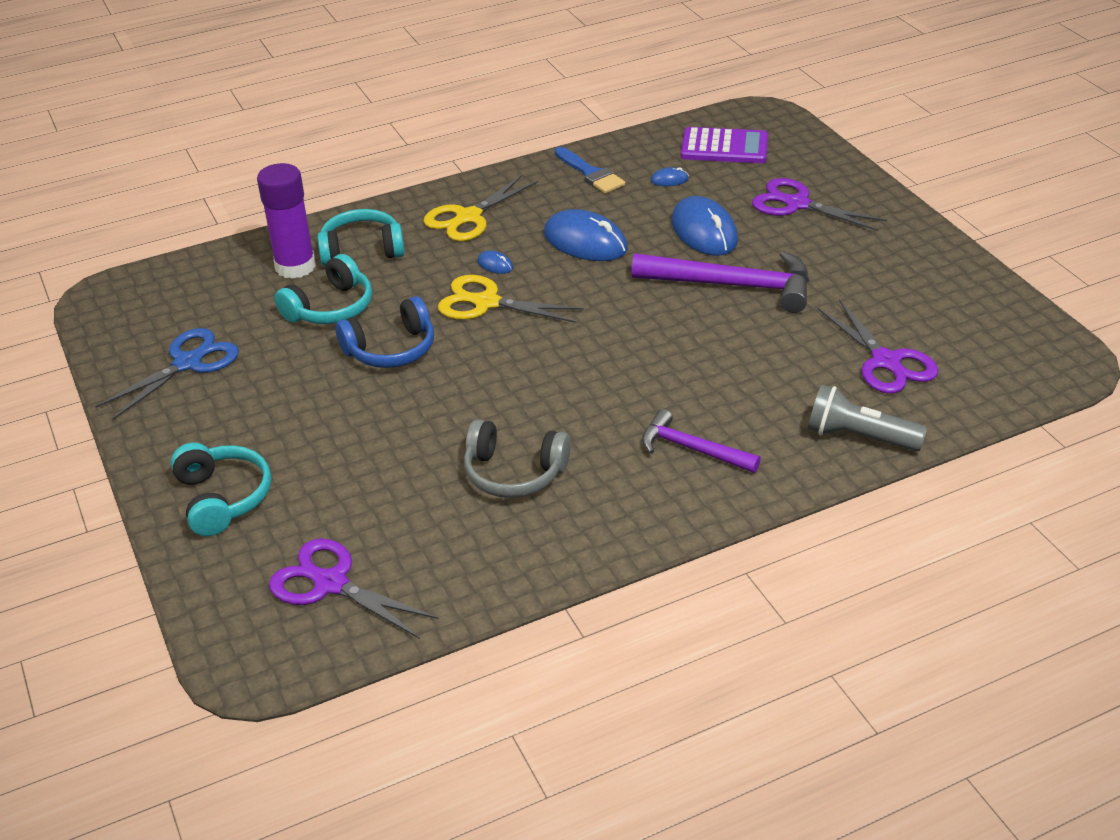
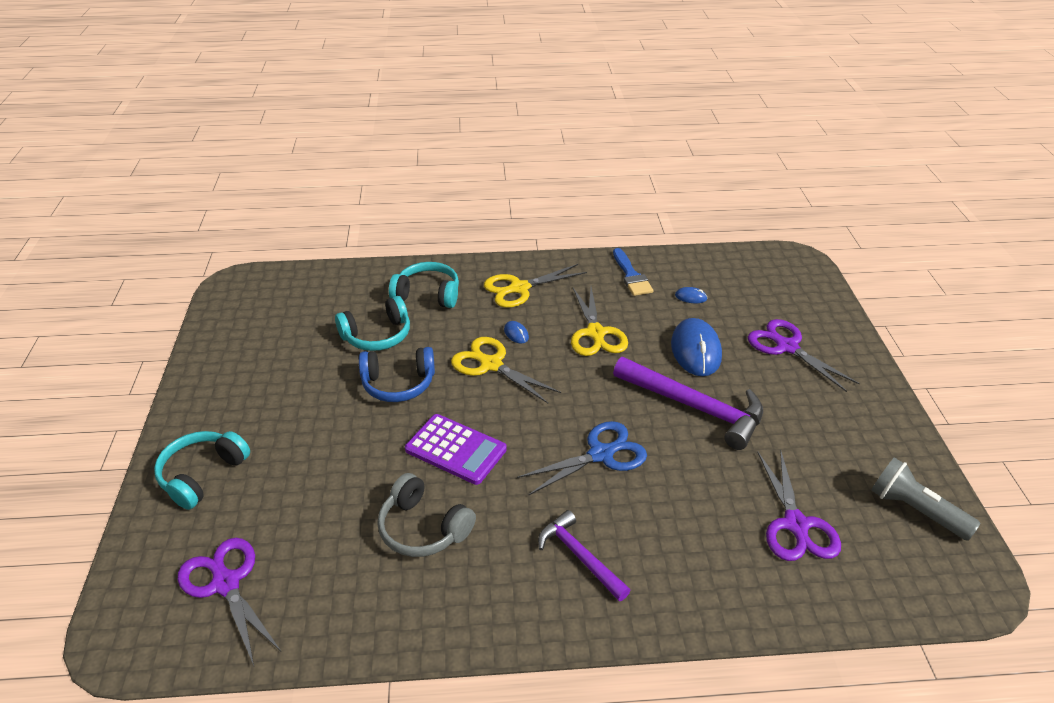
camera: 20 degrees right, 0 degrees up
blue scissors [95,328,239,420] -> blue scissors moved to [517,421,647,496]
turquoise headphones [170,443,271,536] -> turquoise headphones turned 150 degrees counterclockwise [154,431,250,510]
purple glue stick [257,163,316,279] -> none
blue mouse [544,209,628,261] -> yellow scissors [571,287,628,356]
purple calculator [681,127,768,163] -> purple calculator moved to [405,414,507,485]
grey flashlight [808,384,927,451] -> grey flashlight moved to [871,457,981,541]

